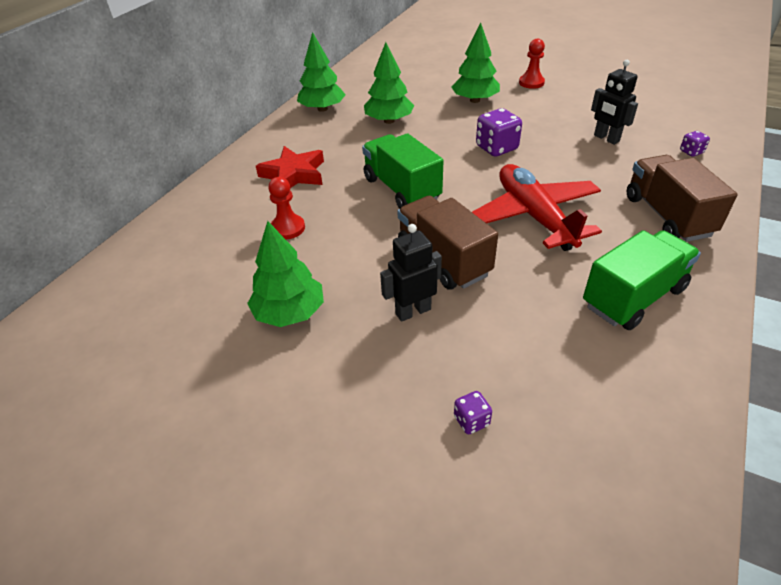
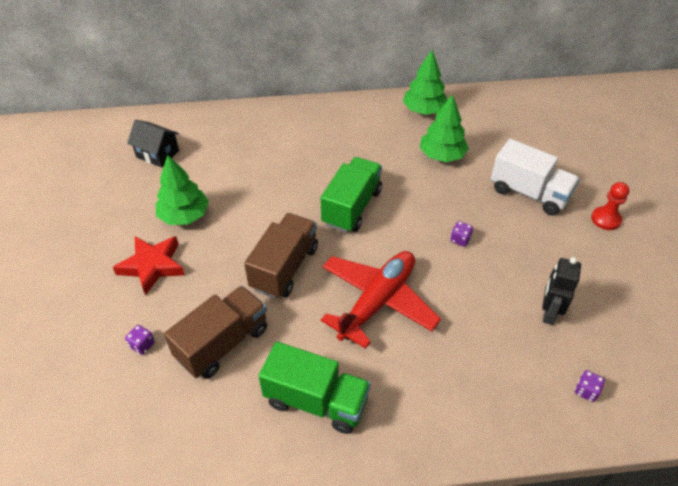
camera: 55 degrees right, 5 degrees up
red star [256,146,324,188] -> red star moved to [113,236,185,296]
red pawn [268,177,305,239] -> none
black robot [380,224,442,322] -> none
green tree [451,23,500,103] -> white truck [491,139,580,215]
purple dice [476,108,522,156] -> purple dice [450,221,473,247], size x0.52
brown truck [627,155,738,242] -> brown truck moved to [164,286,267,379]
none -> black house [127,120,179,168]

